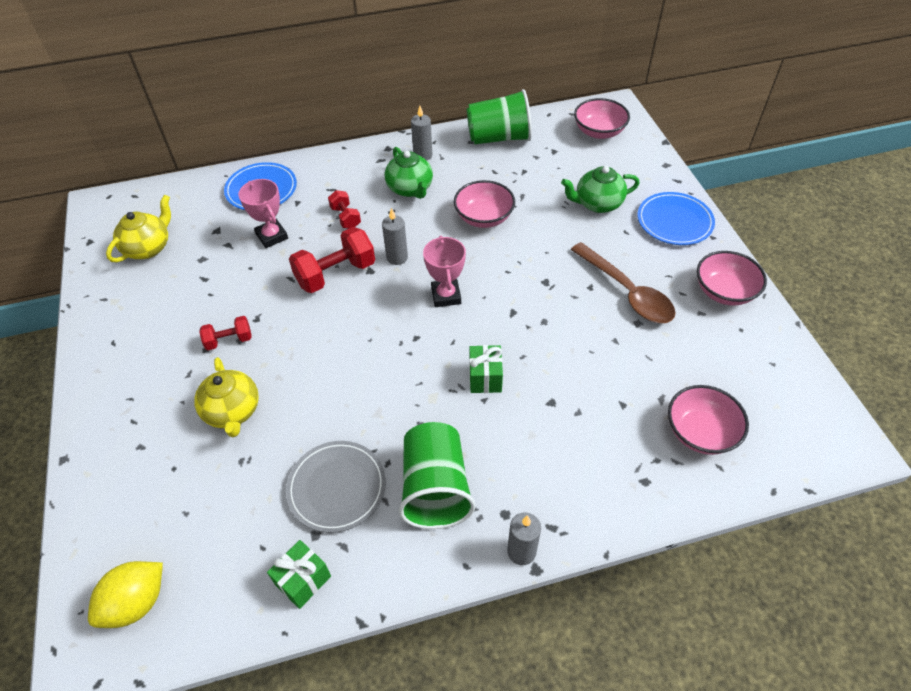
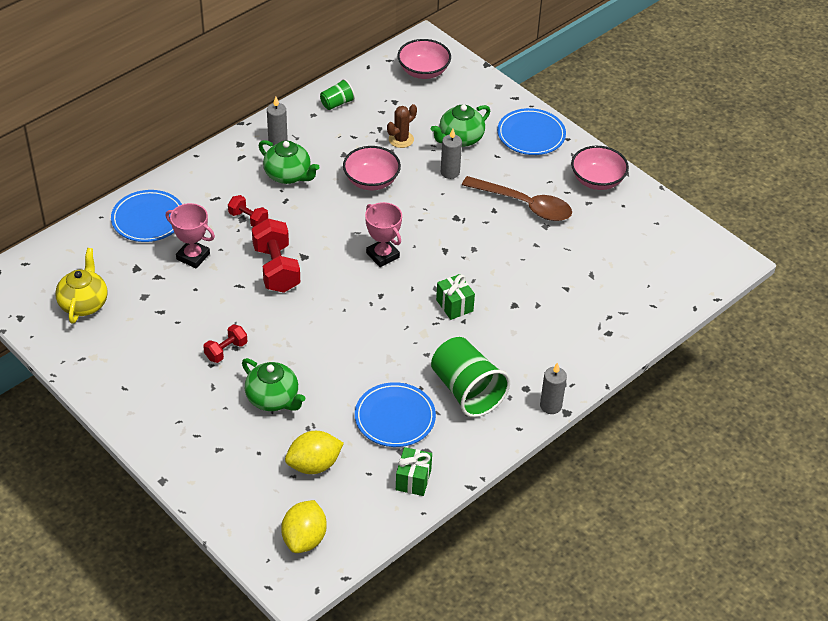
camera: 30 degrees left, 5 degrees down
yellow teapot [194,357,259,437] -> green teapot [242,358,306,411]
grey plate [286,441,386,533] -> blue plate [355,382,436,447]
red dumbbell [289,227,375,293] -> red dumbbell turned 45 degrees counterclockwise [252,219,300,293]
grey candle [382,208,408,265] -> grey candle moved to [441,129,462,179]
green cup [466,89,532,145] -> green cup [320,79,355,110], size x0.50
pink bowl [668,385,749,455] -> none
none -> yellow lemon [285,431,344,474]
none -> brown cactus [387,104,417,148]

